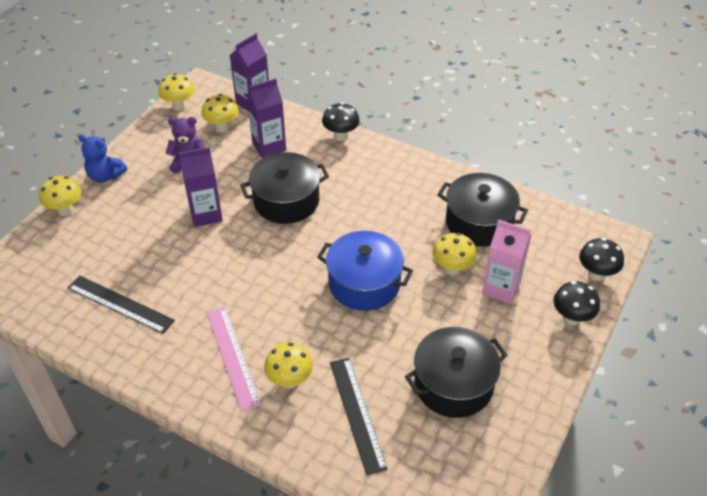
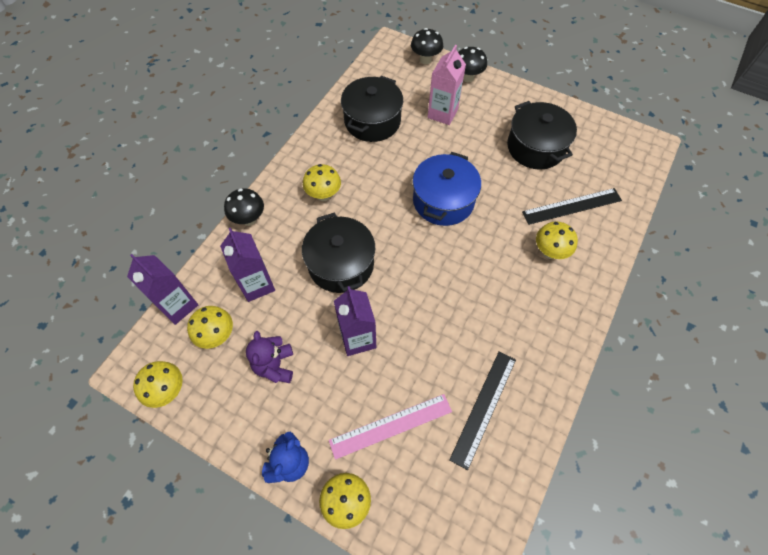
camera: 90 degrees left, 15 degrees up
pink ruler [207,307,261,412] -> pink ruler moved to [329,394,452,460]
yellow mushroom [433,233,477,275] -> yellow mushroom moved to [303,164,341,201]

